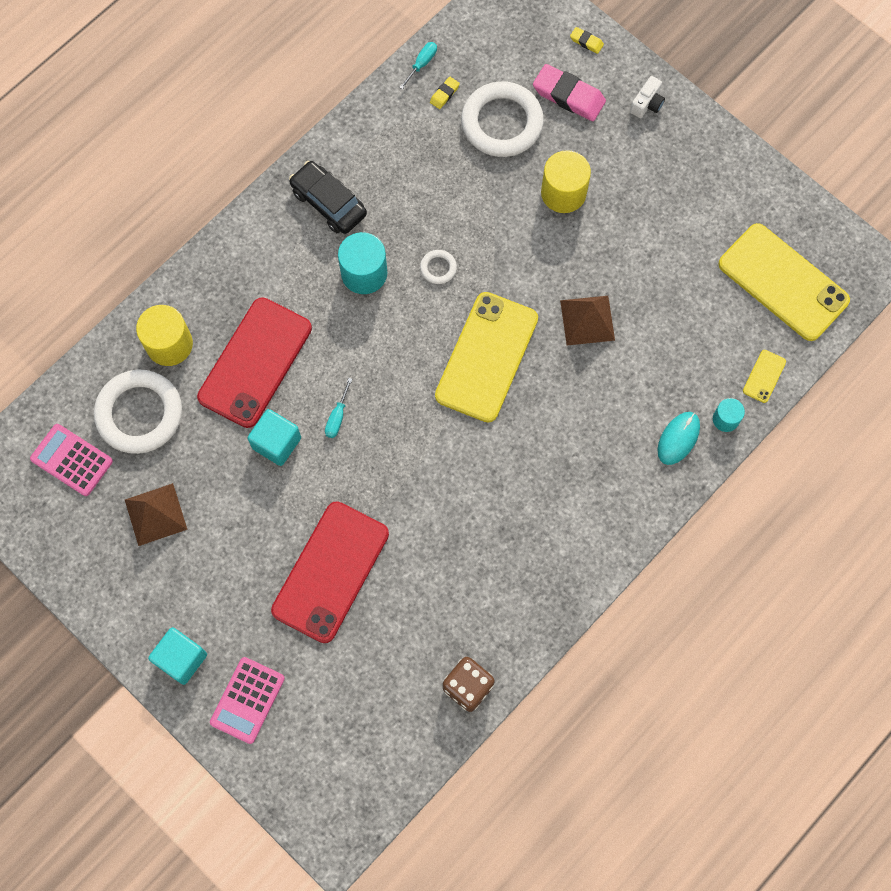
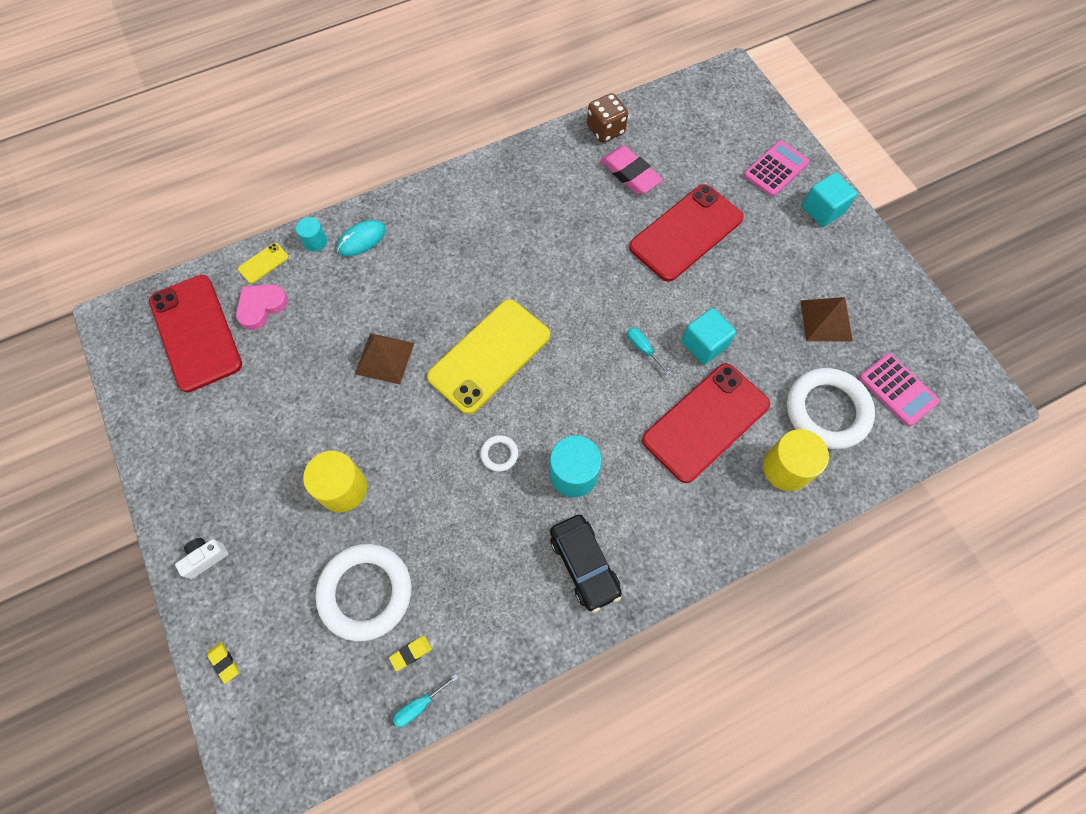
camera: 160 degrees left, 5 degrees down
turquoise screwdriver [325,378,352,438] -> turquoise screwdriver turned 75 degrees counterclockwise [627,327,671,375]
pink eraser [533,64,606,121] -> pink eraser moved to [600,146,663,195]
yellow phone [718,223,850,341] -> red phone [149,275,242,392]
none -> pink heart [236,284,288,330]

